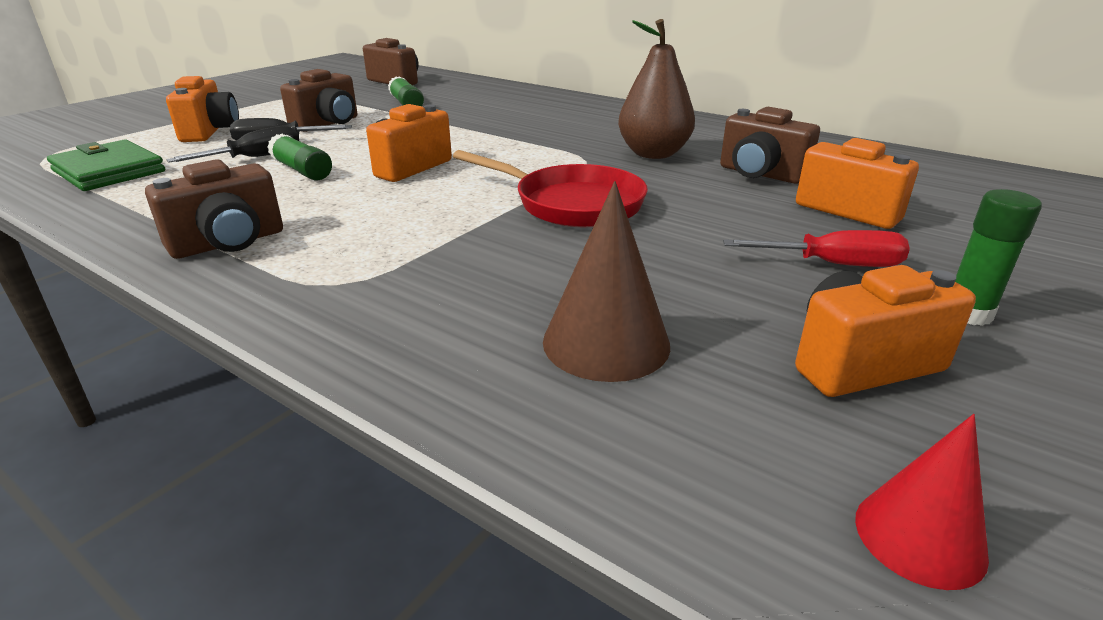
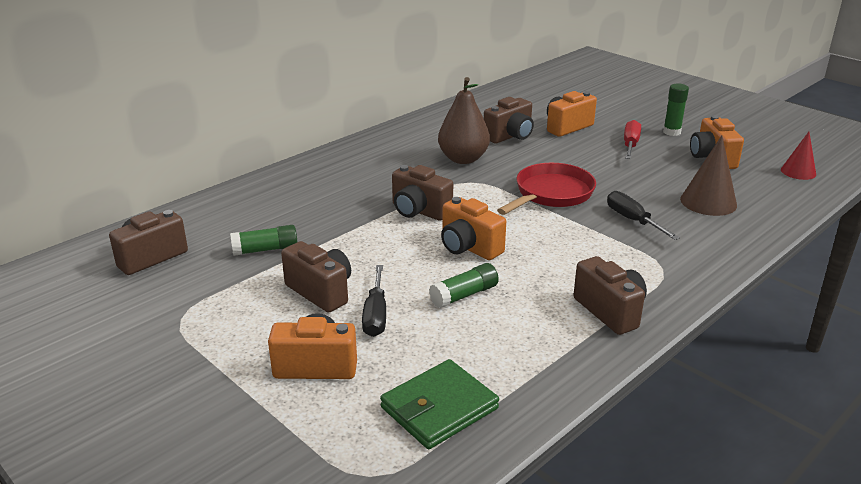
camera: 80 degrees left, 0 degrees up
black screwdriver [166,125,299,163] -> black screwdriver moved to [607,191,680,240]
none -> brown camera [392,165,453,221]

